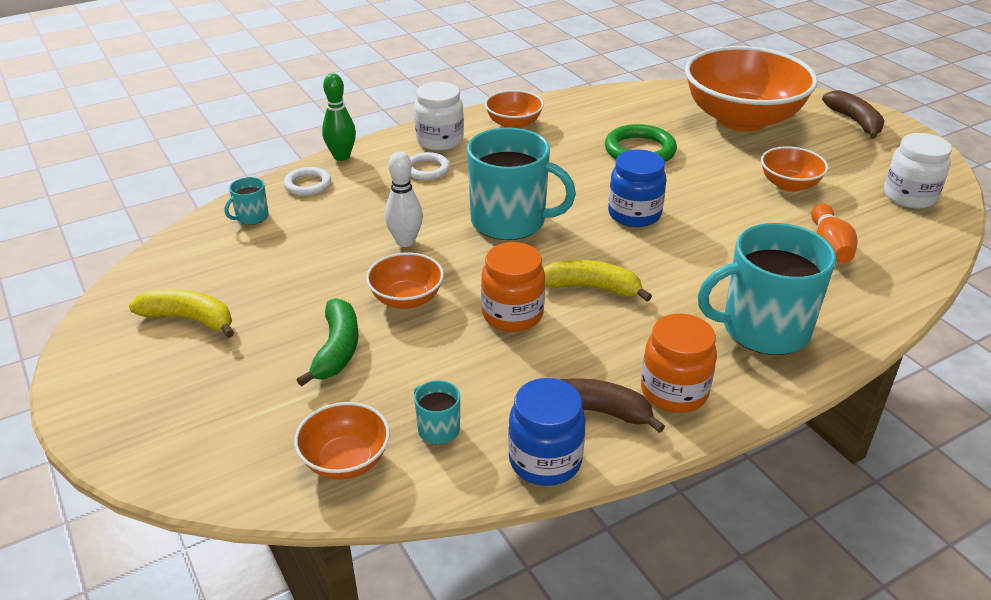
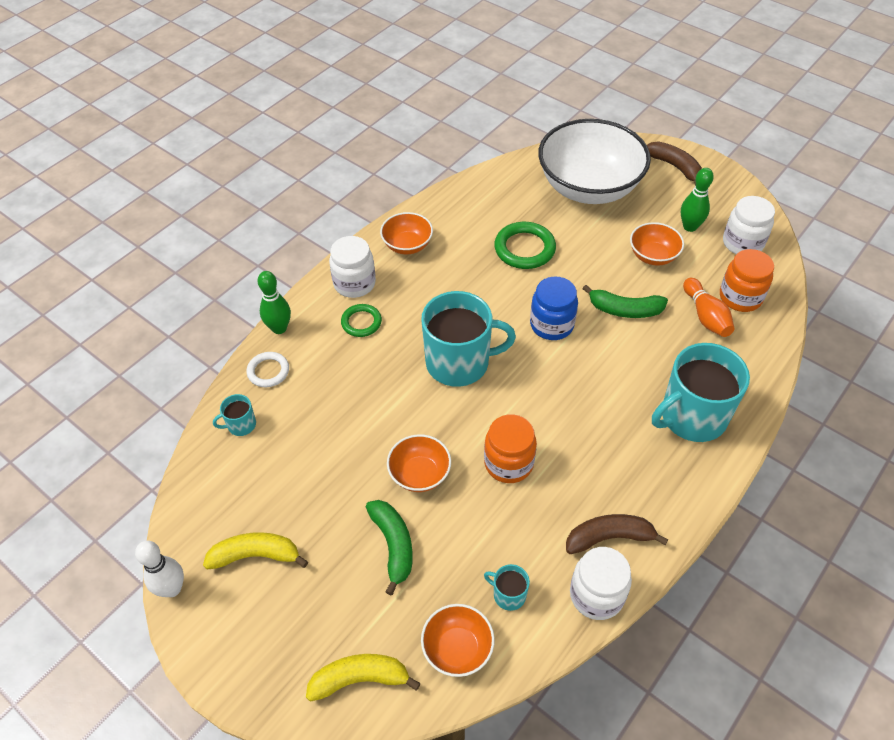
camera: 20 degrees left, 15 degrees up
turquoise mug [225,177,269,225] -> turquoise mug turned 45 degrees clockwise [213,394,256,436]
white bowling pin [385,151,423,247] -> white bowling pin moved to [135,541,184,597]
white ring [409,152,450,180] -> green ring [341,304,382,337]
blue jar [508,378,586,486] -> white jar [570,547,632,620]
yellow banana [543,260,652,302] -> yellow banana moved to [306,654,421,702]
orange jar [641,314,717,413] -> orange jar moved to [720,249,774,312]
orange bowl [685,46,818,132] -> white bowl [538,119,651,204]
none -> green banana [583,285,668,318]
none -> green bowling pin [681,168,714,232]

